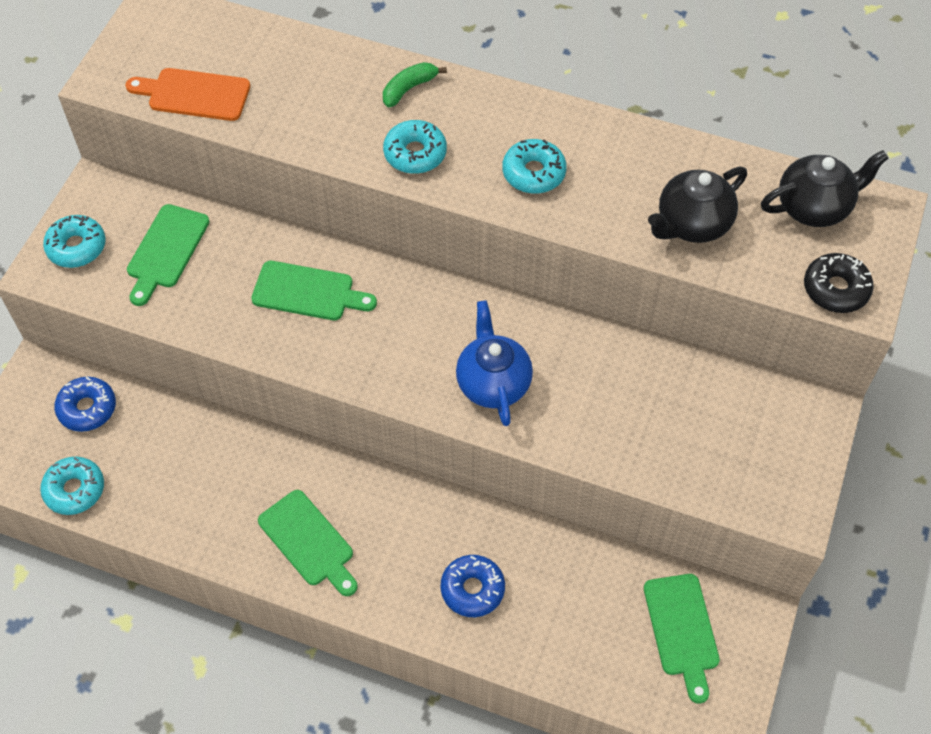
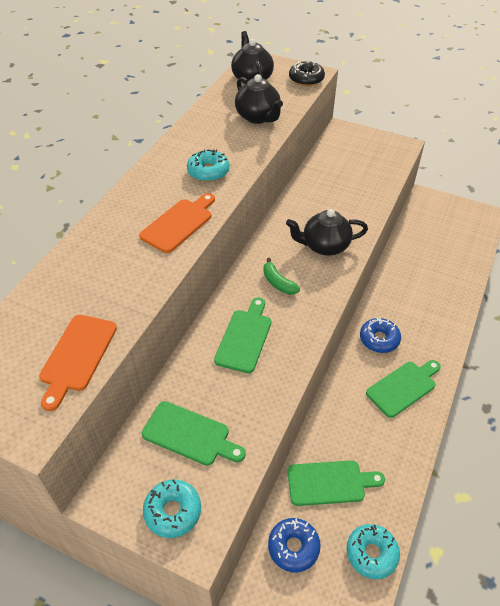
camera: 85 degrees left, 10 degrees down
green banana [383,62,447,107] -> green banana moved to [263,258,300,295]
turquoise donut [383,120,447,174] -> orange cutting board [139,193,215,253]
blue donut [441,555,505,617] -> blue donut moved to [360,317,401,353]
blue teapot [456,300,533,426] -> black teapot [286,209,368,256]
green cutting board [644,574,720,703] -> green cutting board moved to [287,460,385,506]

